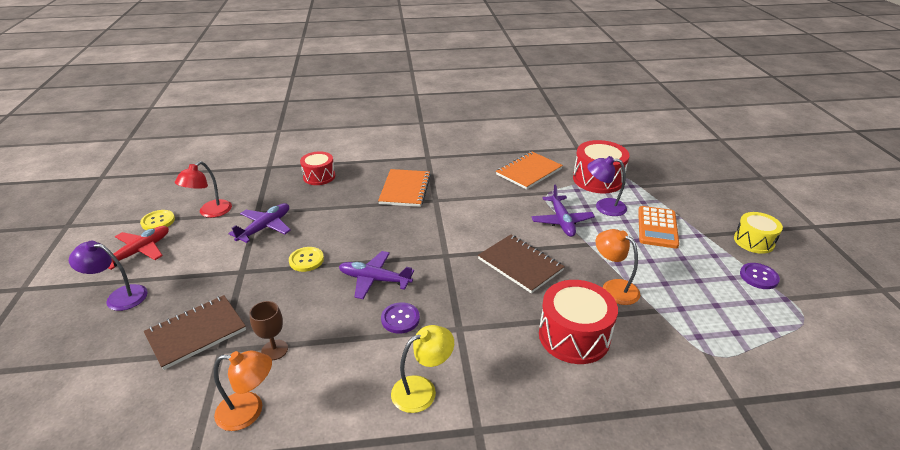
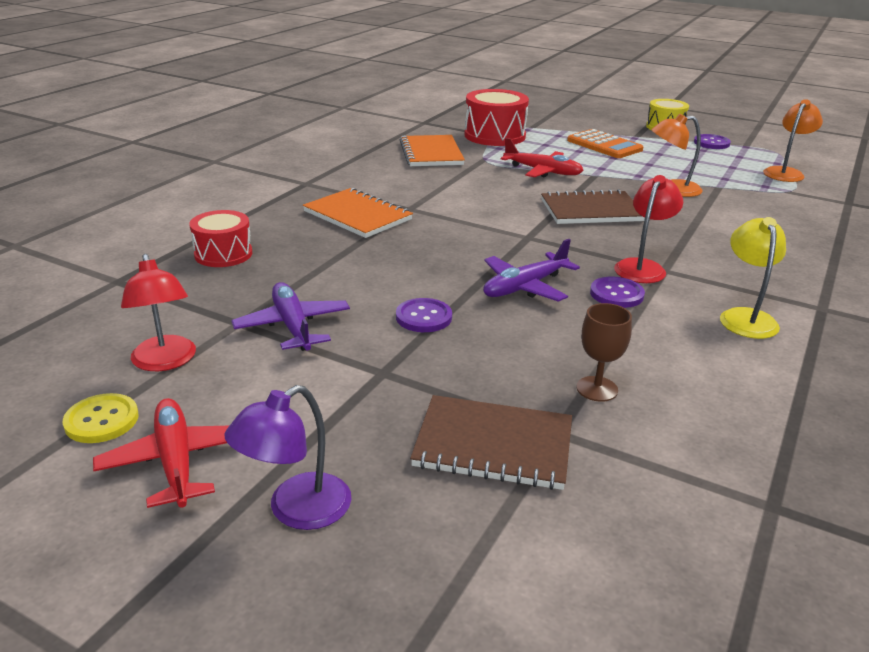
camera: 55 degrees left, 5 degrees down
brown notebook [144,295,246,370] -> brown notebook turned 75 degrees counterclockwise [410,395,572,490]
orange lamp [214,351,272,431] -> orange lamp moved to [763,99,823,182]
yellow button [289,247,324,272] -> purple button [396,298,452,332]
purple plane [531,184,595,237] -> red plane [501,138,584,177]
red drum [539,280,618,364] -> none
purple lamp [587,156,627,216] -> none
none -> red lamp [614,175,683,283]

